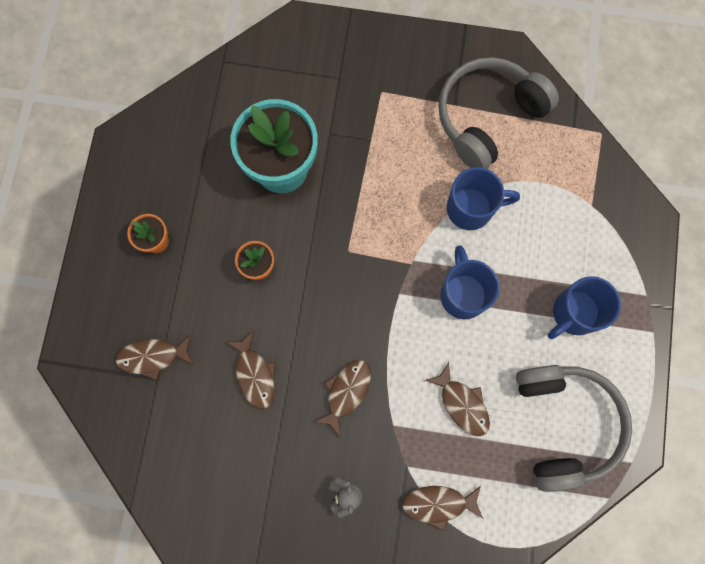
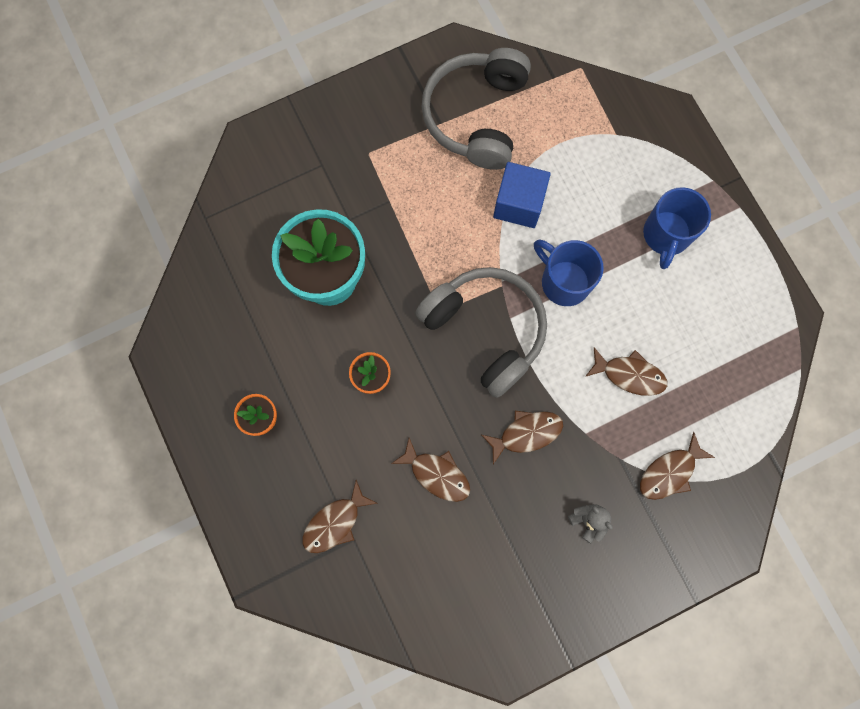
camera: 35 degrees left, 0 degrees up
brown fish [314,360,371,437] -> brown fish turned 75 degrees clockwise [482,411,563,464]
blue mug [447,167,520,230] -> blue cube [493,162,551,228]
grey headphones [516,365,632,492] -> grey headphones moved to [415,267,547,398]

